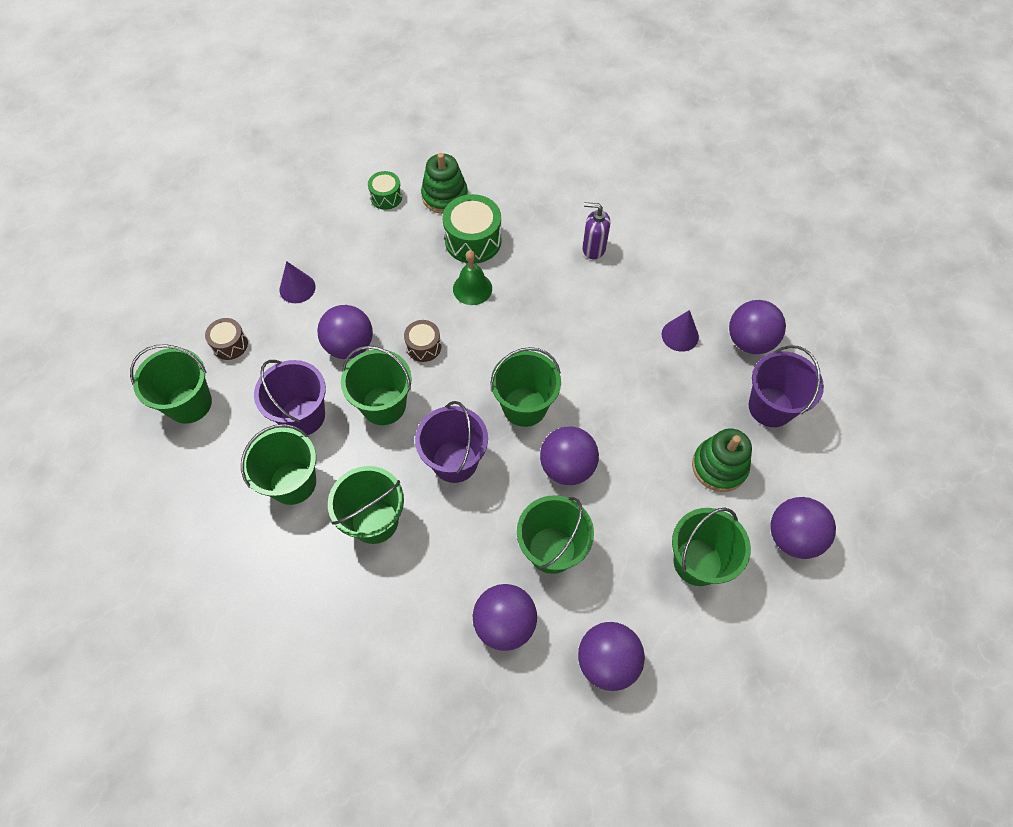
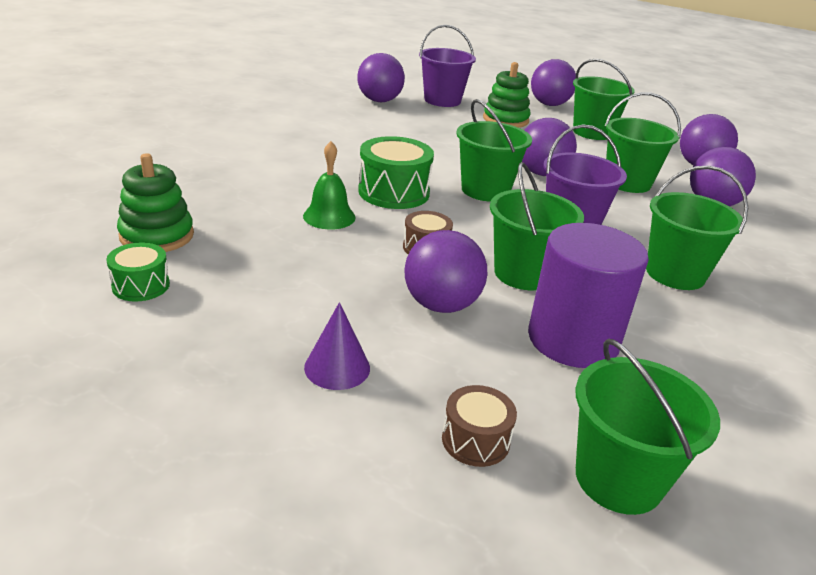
camera: 100 degrees left, 30 degrees down
green bucket [241,424,316,505] -> none
purple bucket [254,360,326,435] -> purple cylinder [528,223,649,368]
green drum [443,194,502,264] -> green drum moved to [358,136,434,209]
purple soap dispenser [582,202,610,259] -> none
purple cone [662,310,699,352] -> none

